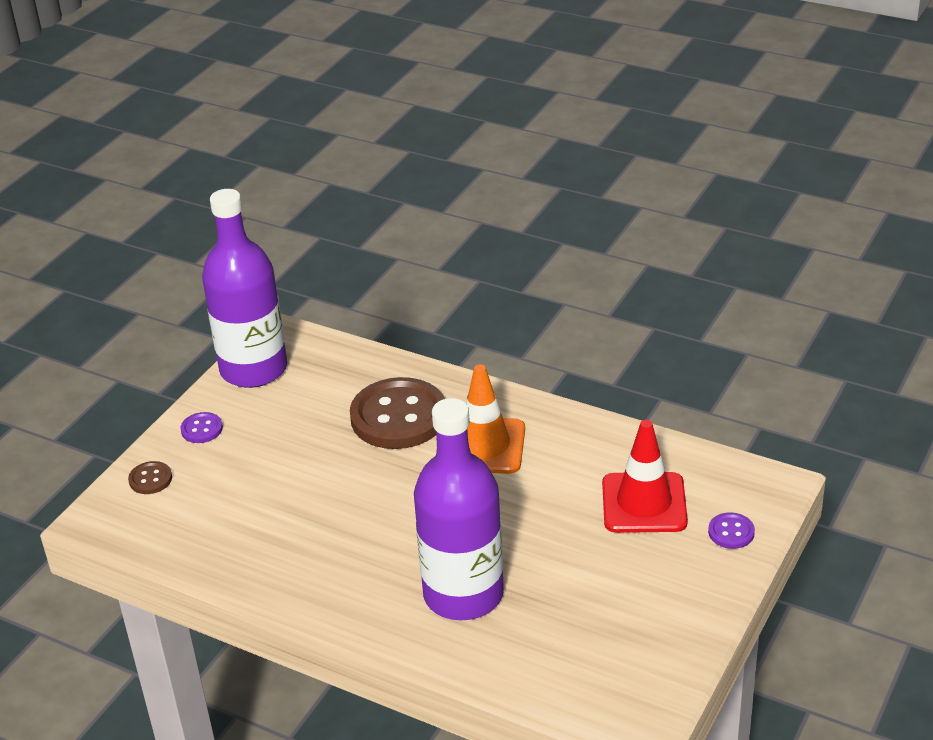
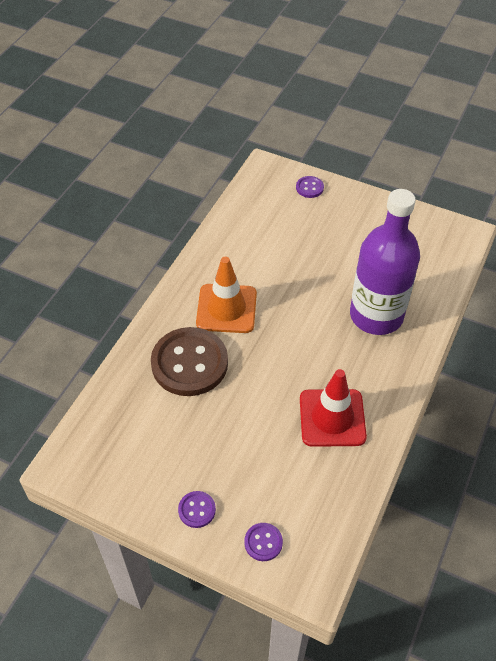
camera: 95 degrees left, 15 degrees up
brown button [128,461,172,494] -> purple button [244,523,283,561]
purple bottle [202,189,287,388] -> none
red traffic cone [602,420,688,533] -> red traffic cone moved to [300,369,367,447]

